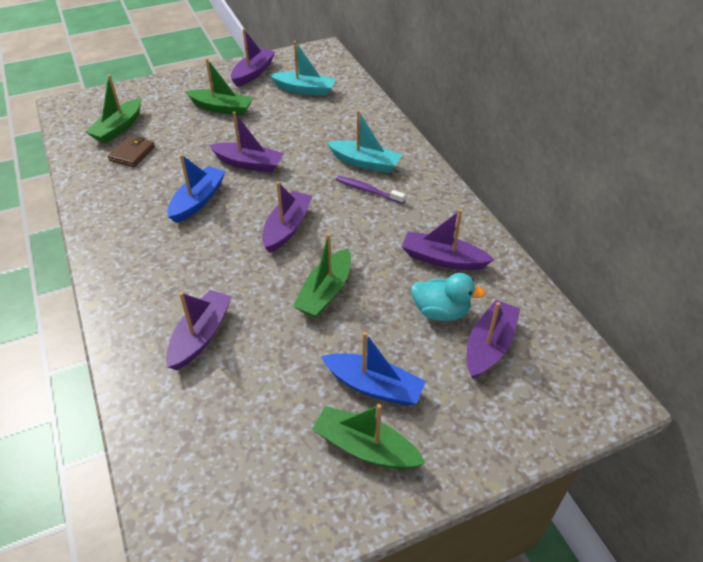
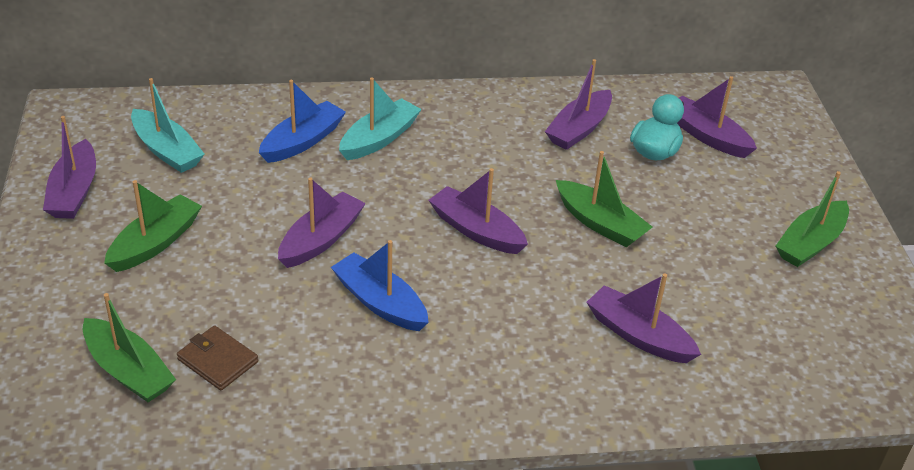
camera: 75 degrees left, 5 degrees down
purple boat [231,29,275,87] -> purple boat turned 135 degrees counterclockwise [43,116,96,219]
turquoise boat [269,41,336,96] -> turquoise boat turned 105 degrees clockwise [131,78,205,173]
blue boat [321,332,426,406] -> blue boat moved to [259,80,346,163]
purple toothbrush [336,176,405,204] -> none

